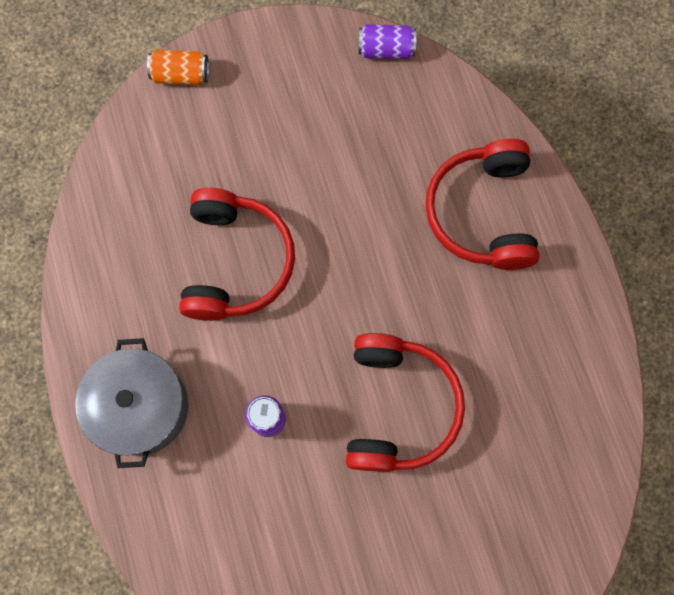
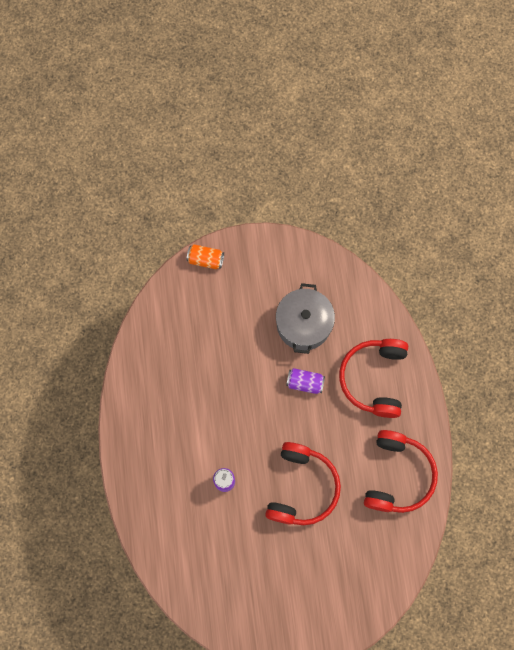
camera: 10 degrees right, 0 degrees up
grey pot [75,338,188,468] -> grey pot moved to [276,283,335,354]
red headphones [179,188,295,321] -> red headphones moved to [364,430,438,513]
purple can [359,24,417,59] -> purple can moved to [286,368,325,394]

